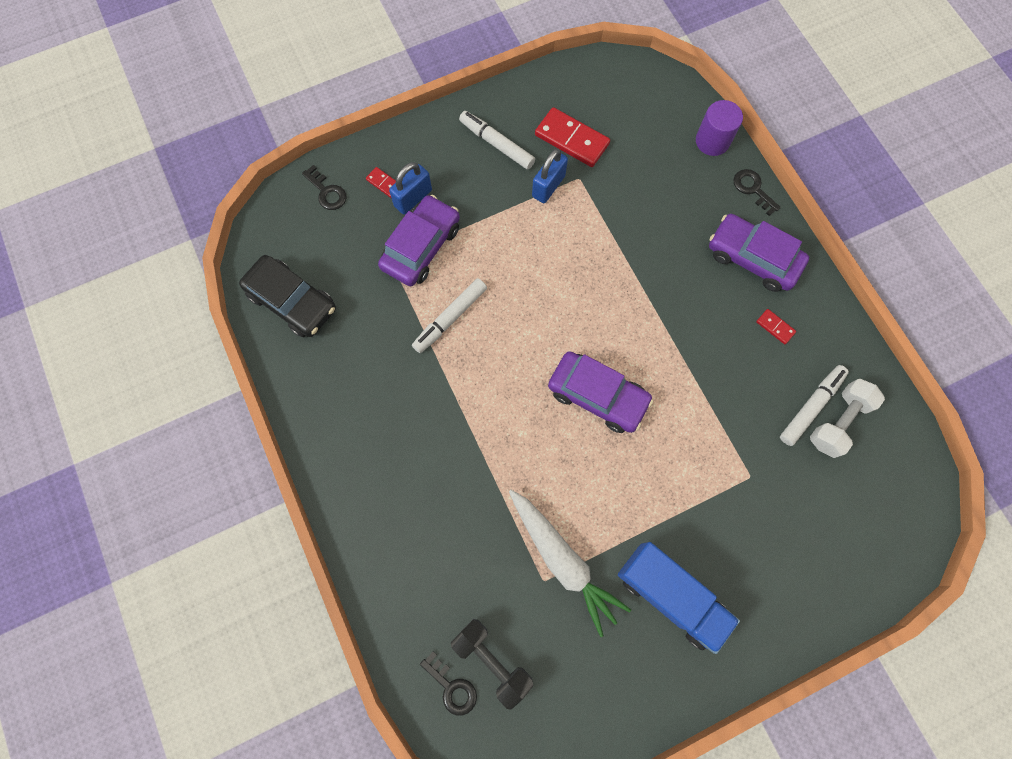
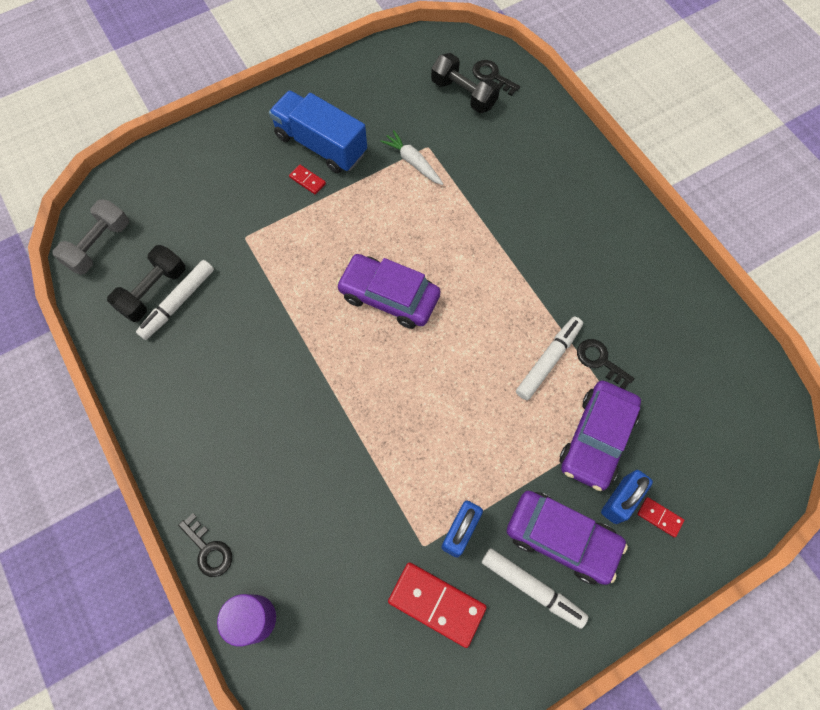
camera: 175 degrees right, 5 degrees down
black car [239,255,336,337] -> none
black key [302,165,347,210] -> black key moved to [577,339,634,390]
white carrot [509,490,631,637] -> white carrot [380,130,443,185], size x0.57
purple car [709,214,809,292] -> purple car moved to [507,491,628,585]
red domino [756,309,796,344] -> red domino moved to [289,164,326,194]
white dumbbell [810,379,885,458] -> black dumbbell [107,245,185,322]
none -> grey dumbbell [53,199,129,275]

